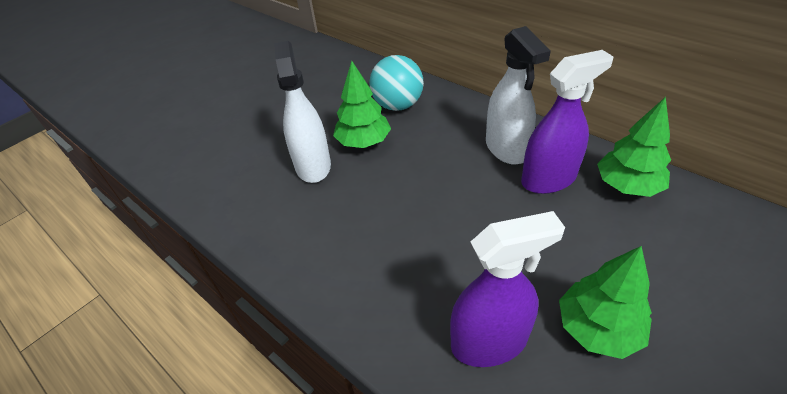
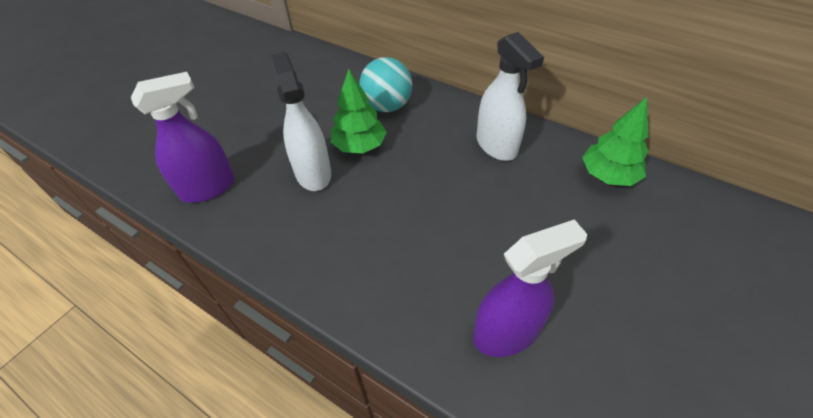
camera: 10 degrees left, 5 degrees up
purple spray bottle [521,50,613,194] -> purple spray bottle moved to [131,72,235,203]
green tree [559,246,652,359] -> none

